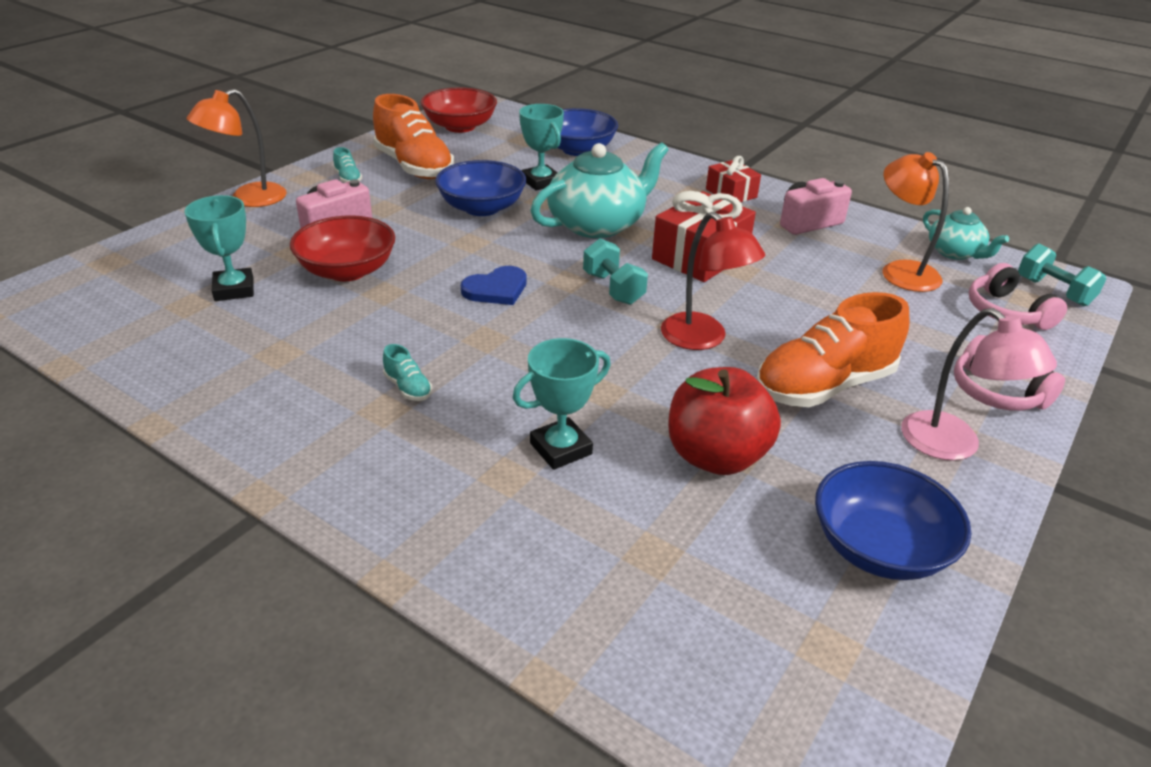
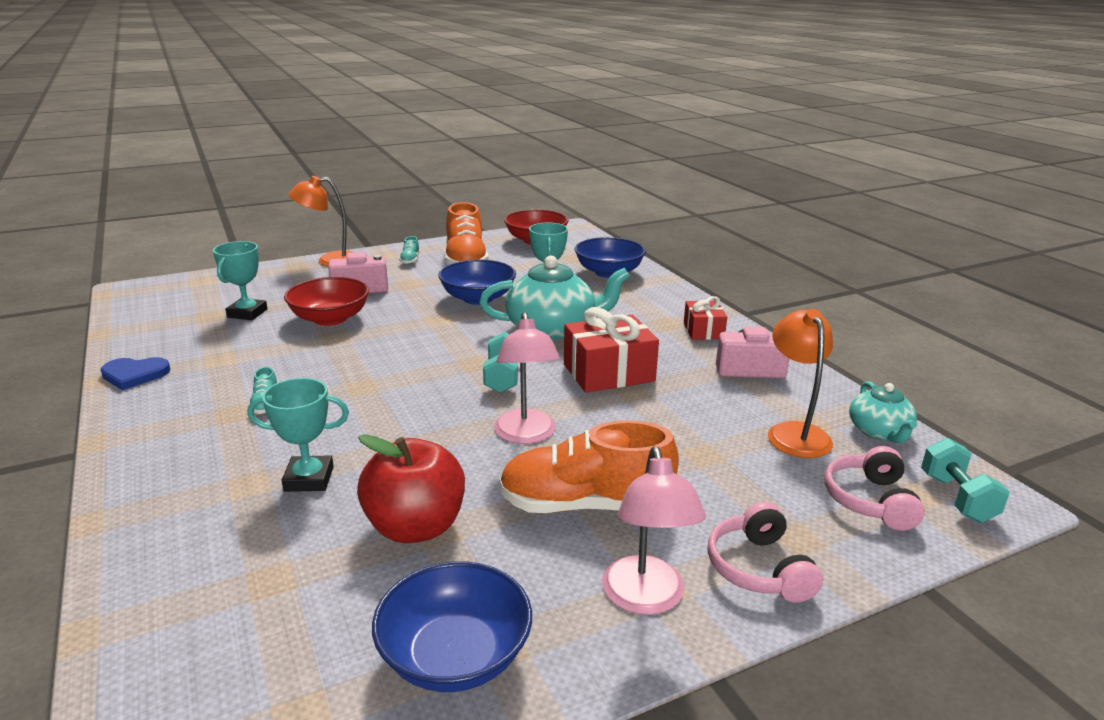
camera: 30 degrees right, 10 degrees down
blue heart [461,266,527,305] -> blue heart moved to [101,357,170,390]
red lamp [661,212,765,350] -> pink lamp [494,312,560,444]

